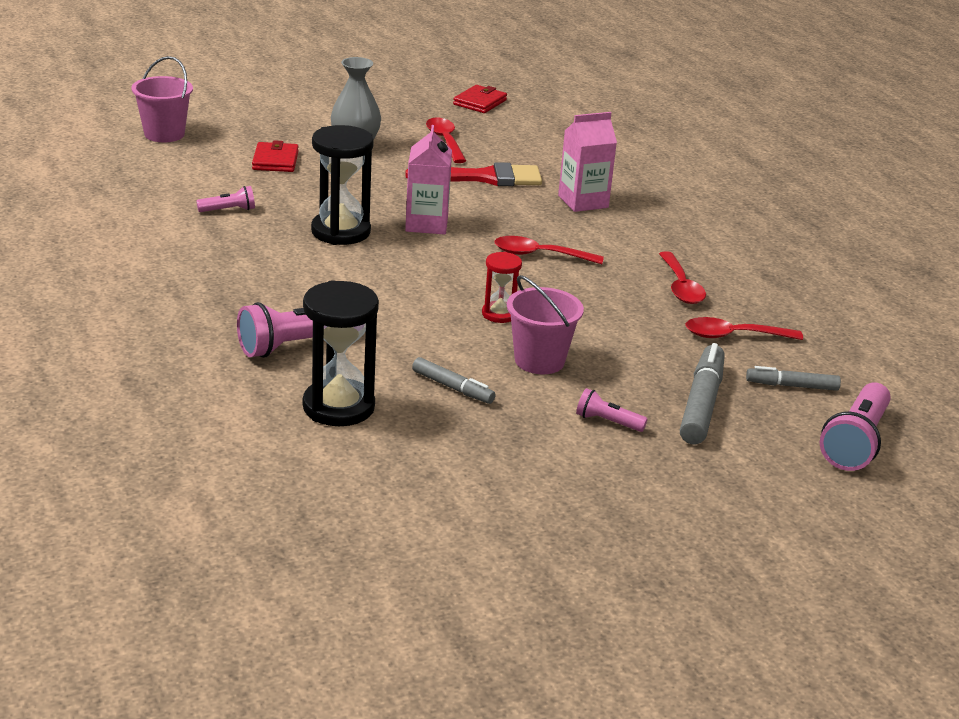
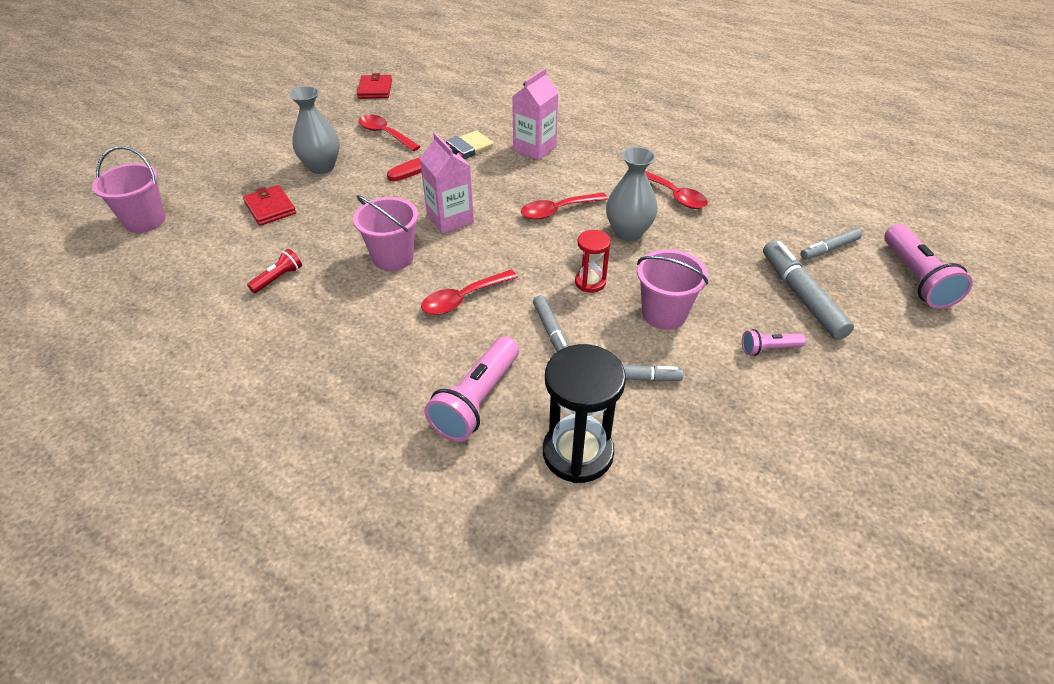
camera: 30 degrees left, 15 degrees up
pink flashlight [196,186,255,212] -> red flashlight [247,249,302,293]
black hourglass [311,125,374,245] -> pink bucket [353,195,418,271]
red spoon [685,317,803,340] -> red spoon moved to [421,270,518,315]
none -> grey marker [533,295,569,352]
none -> grey vase [606,147,658,241]

